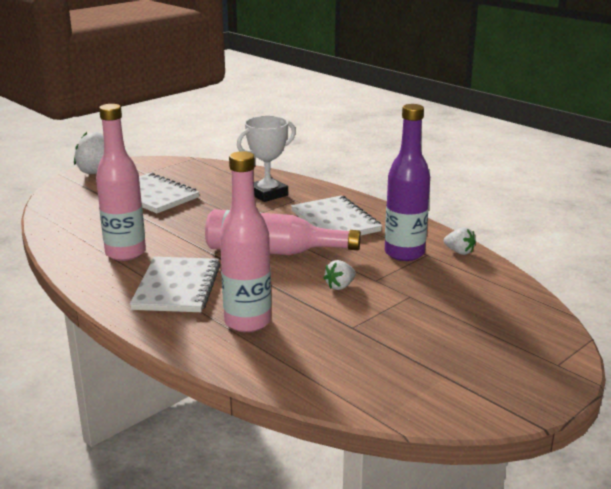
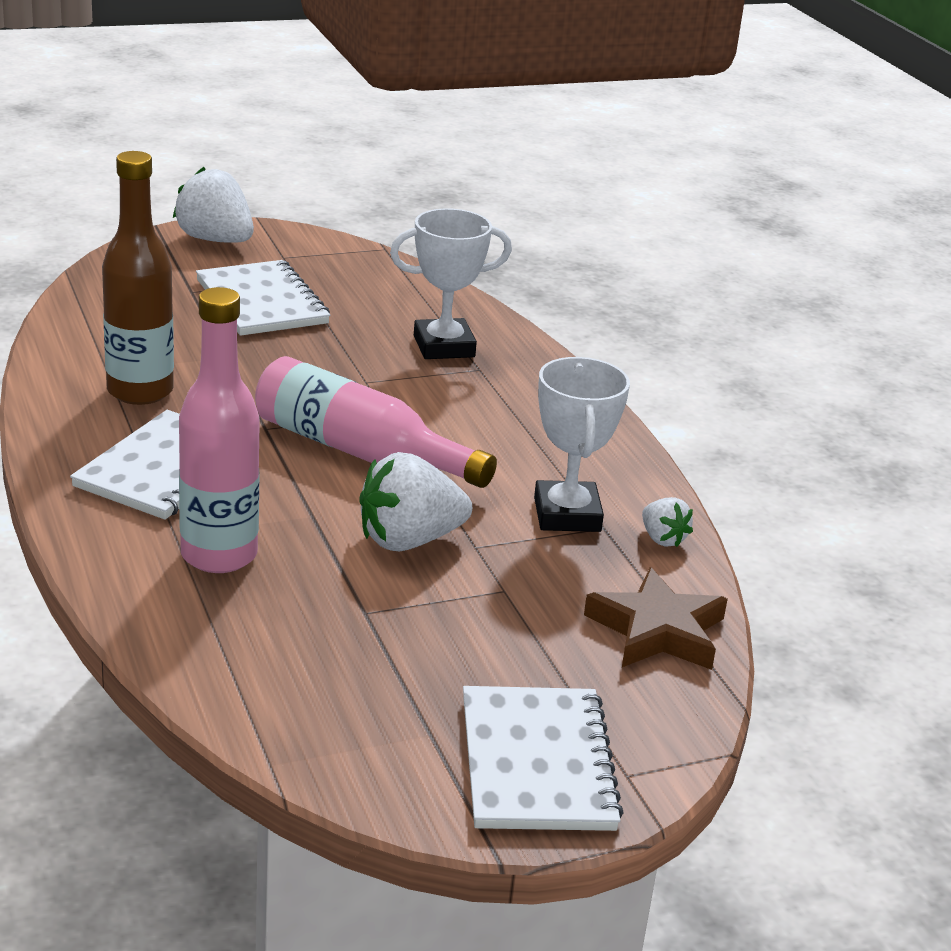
camera: 20 degrees right, 5 degrees up
pink bottle [96,104,146,261] -> brown bottle [102,151,174,405]
white notebook [291,196,382,235] -> white notebook moved to [463,686,624,831]
white strawberry [323,260,356,290] -> white strawberry [359,452,472,551], size x1.92
purple bottle [385,104,430,261] -> white trophy [534,357,630,532]
none -> brown star [584,567,728,670]

